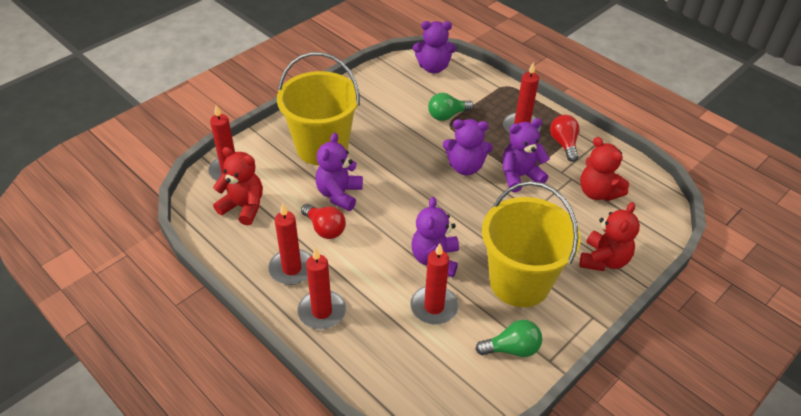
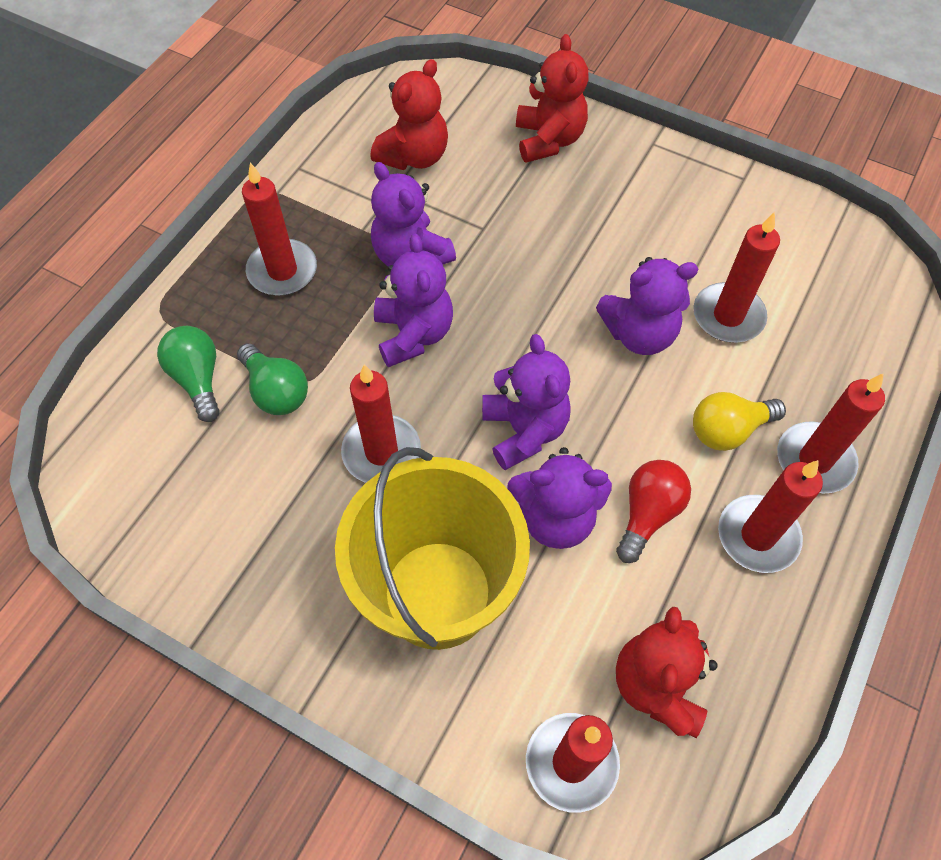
camera: 105 degrees left, 15 degrees up
purple teddy bear [413,21,456,73] -> purple teddy bear moved to [482,334,571,470]
green light bulb [476,320,542,357] -> green light bulb moved to [157,326,220,422]
yellow bucket [482,181,581,307] -> none
red light bulb [550,115,579,162] -> none
red teddy bear [580,202,640,271] -> red teddy bear turned 75 degrees clockwise [516,34,588,163]
none -> red candle [341,364,421,483]
none -> yellow light bulb [693,392,786,451]

